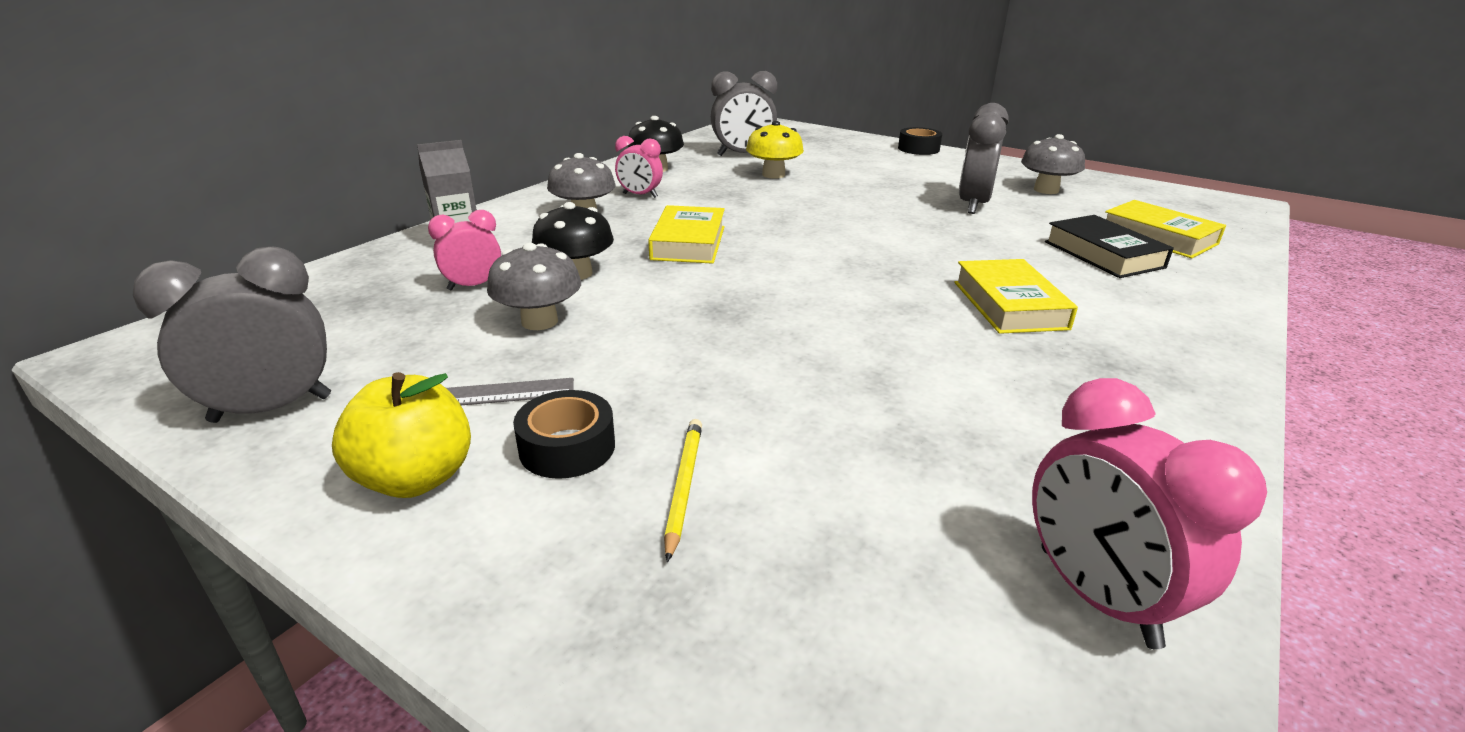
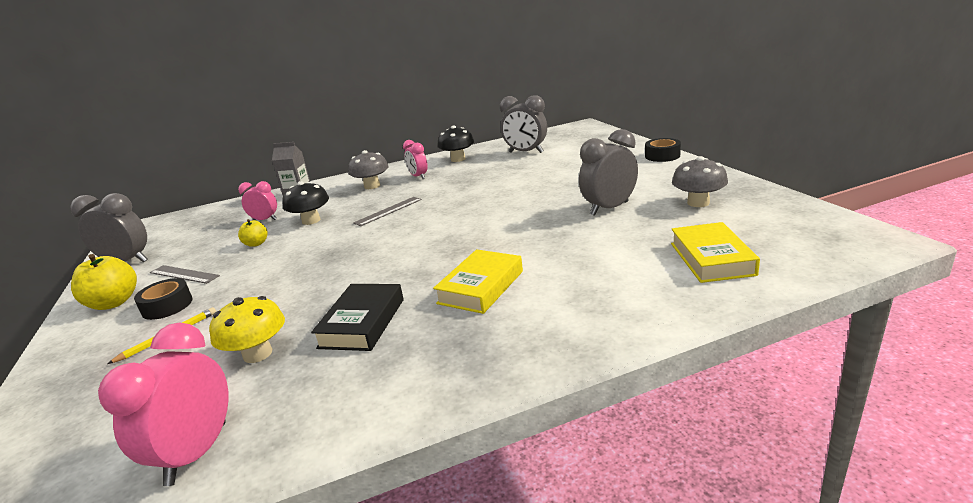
camera: 40 degrees right, 5 degrees down
grey mushroom [487,242,581,330] -> yellow apple [238,219,268,247]
yellow book [648,205,725,264] -> grey ruler [353,197,422,226]
yellow mushroom [746,121,804,179] -> yellow mushroom moved to [209,296,285,363]
black book [1045,215,1174,278] -> black book moved to [311,284,404,351]

